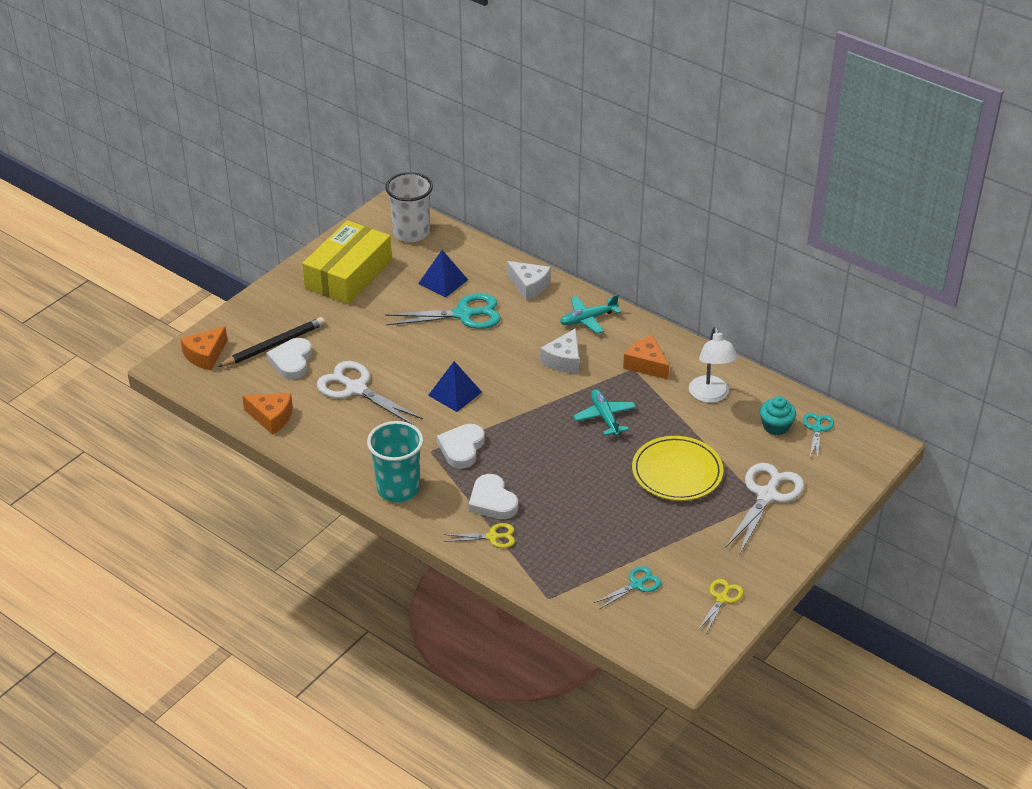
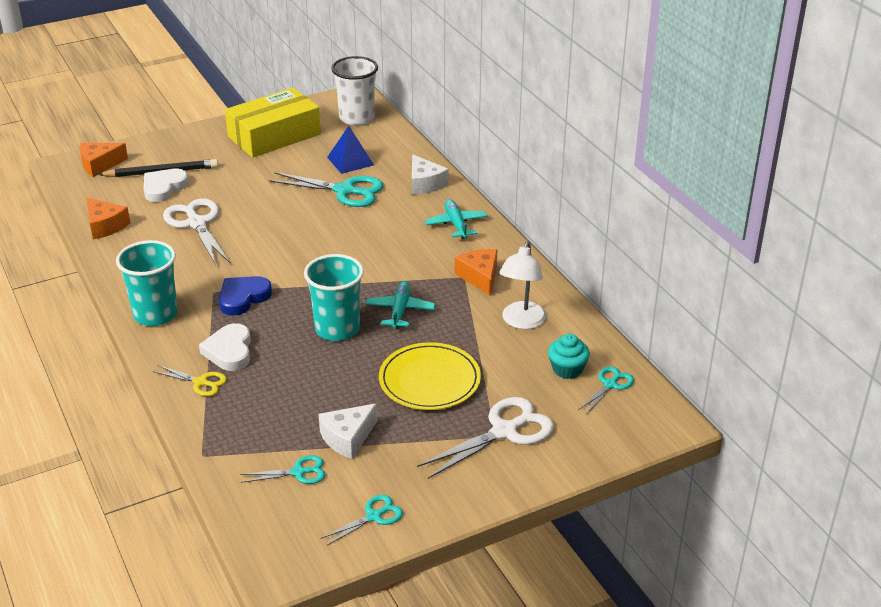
camera: 25 degrees right, 5 degrees down
blue pyramid [428,361,482,412] -> none
white heart [437,424,485,469] -> blue heart [219,276,272,316]
white cheese [540,328,579,373] -> white cheese moved to [319,403,377,459]
turquoise plane [560,294,621,334] -> turquoise plane turned 75 degrees clockwise [425,199,488,239]
yellow scissors [698,579,744,633] -> turquoise scissors [321,495,403,546]
none -> turquoise cup [304,254,364,341]

